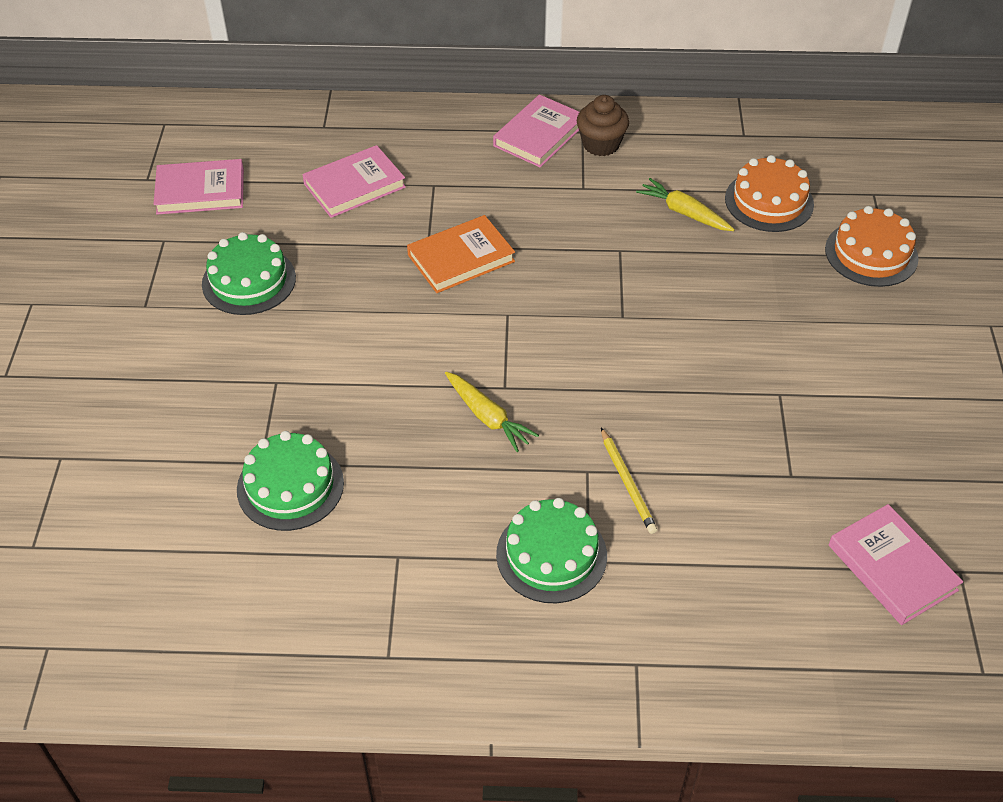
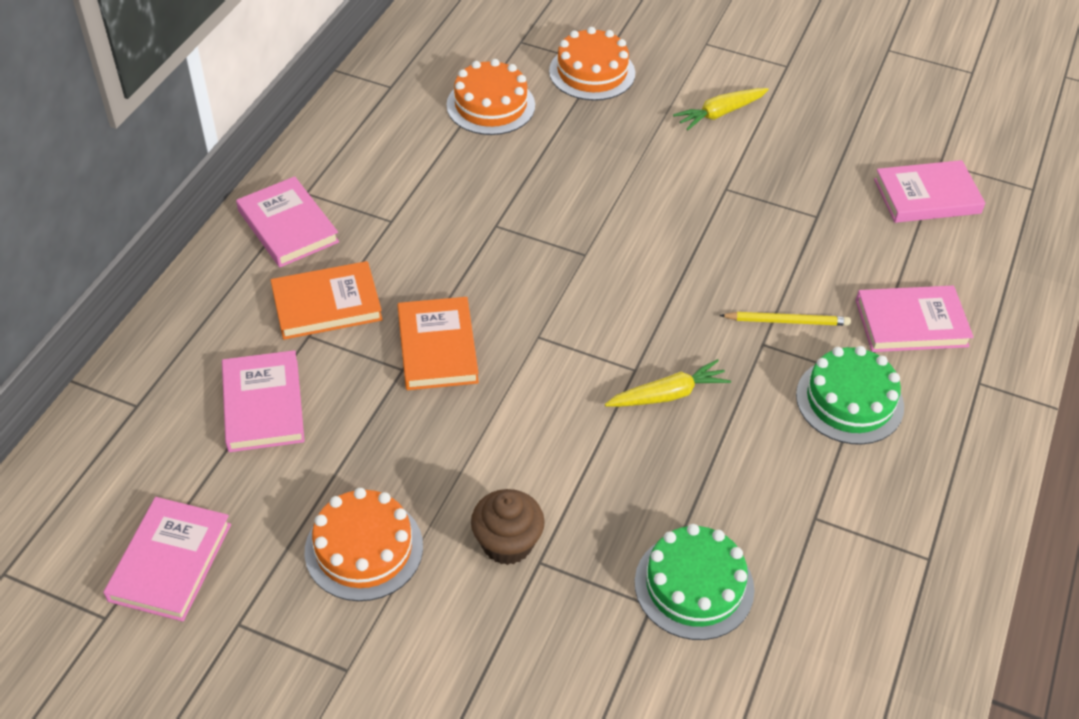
camera: 70 degrees left, 0 degrees up
green cake [202,232,296,315] -> orange cake [305,488,423,601]
brown cupcake [577,95,629,156] -> brown cupcake moved to [471,489,545,565]
yellow carrot [636,178,735,231] -> yellow carrot moved to [673,88,769,131]
none -> orange book [271,261,383,340]
none -> pink book [855,286,973,352]

